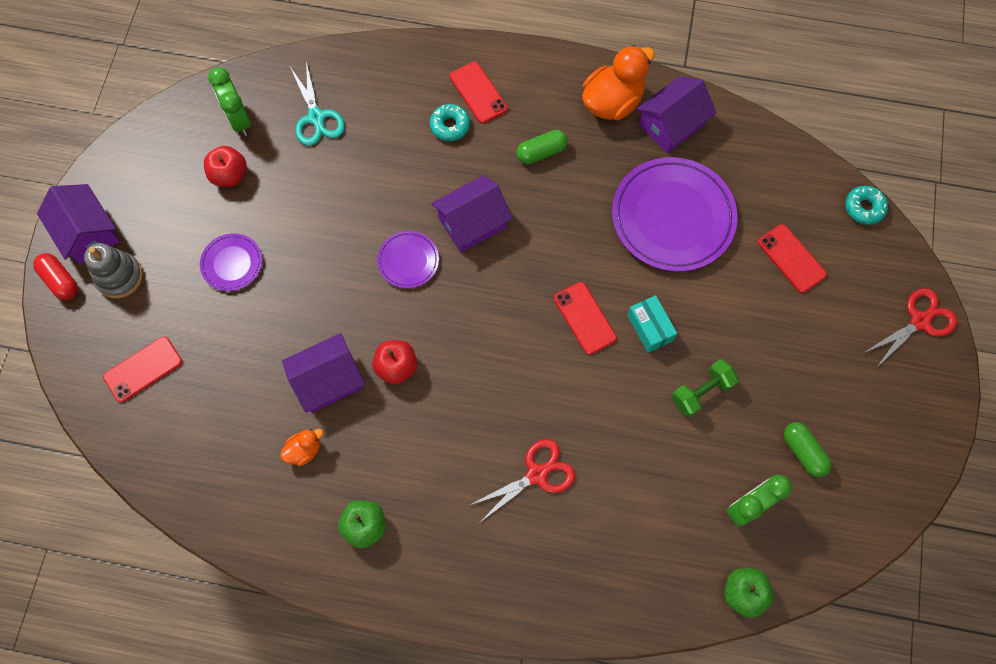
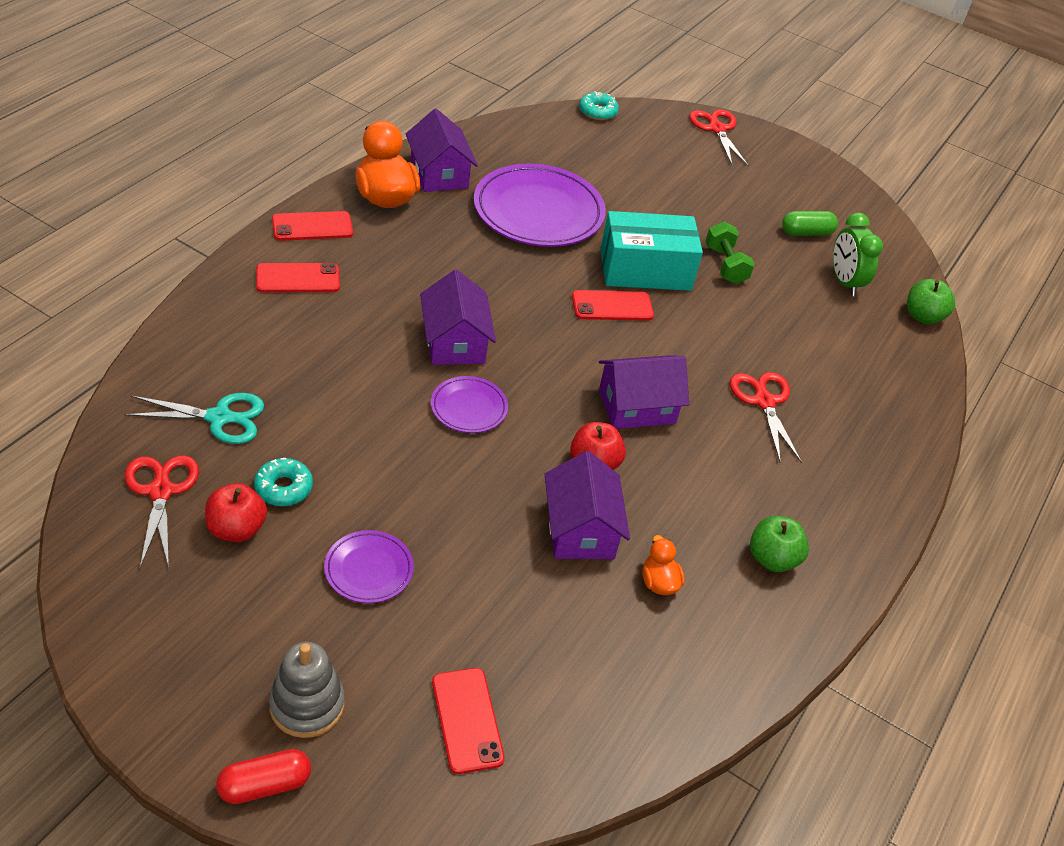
camera: 75 degrees left, 25 degrees down
purple house [37,184,120,265] -> purple house moved to [599,355,689,429]
green clock [208,67,251,136] -> red scissors [124,455,199,568]
turquoise donut [430,104,470,141] -> turquoise donut moved to [254,458,313,506]
green capsule [516,130,568,164] -> none
turquoise box [627,295,677,353] -> turquoise box [600,211,703,291], size x1.85
red phone [758,224,827,293] -> red phone moved to [272,211,353,241]

